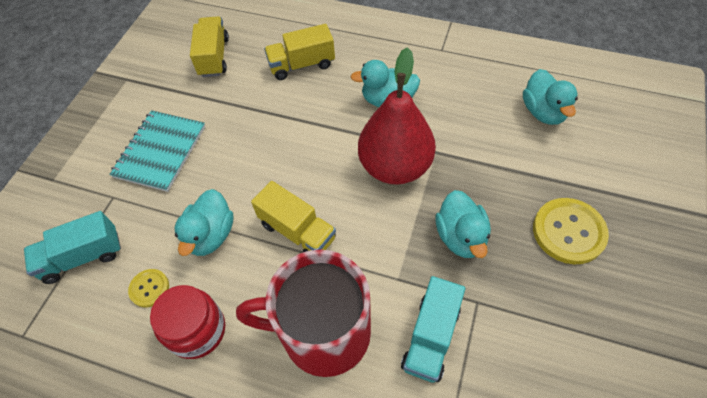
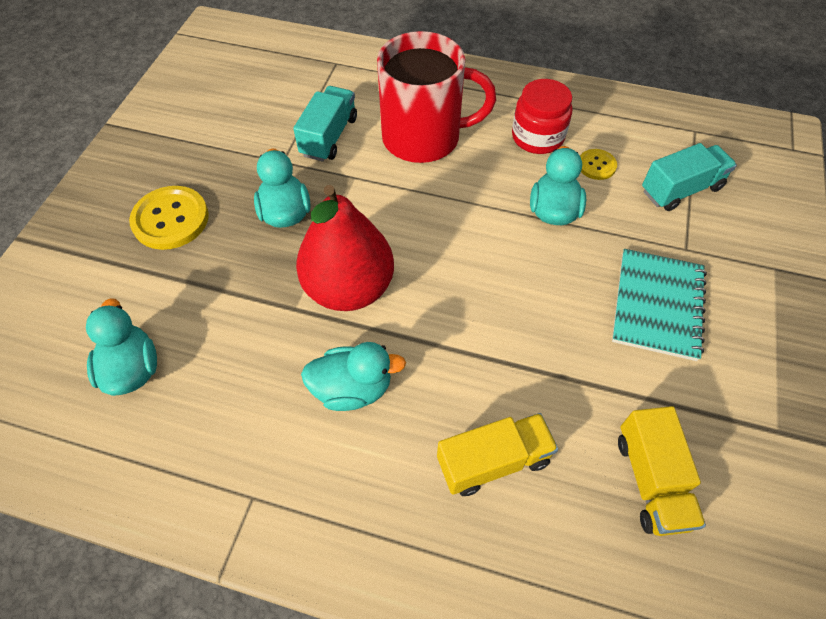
camera: 175 degrees right, 0 degrees up
yellow truck [251,181,336,252] -> none

